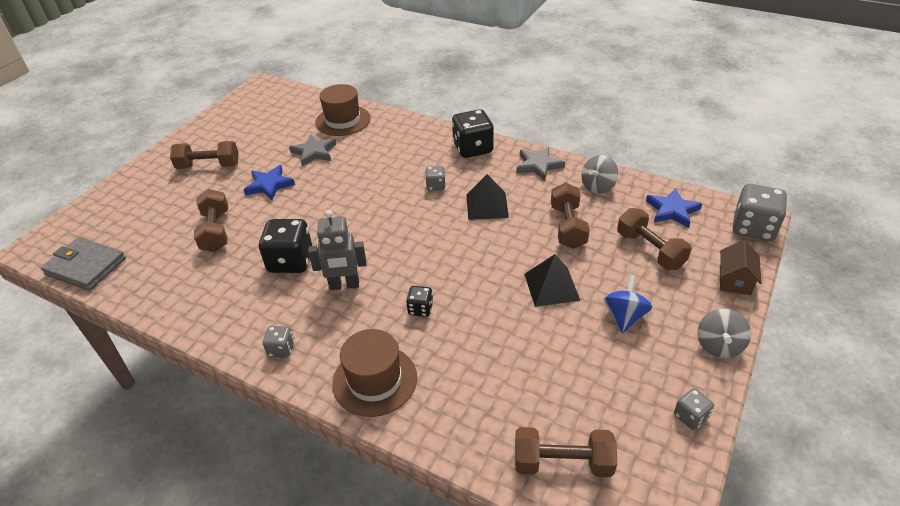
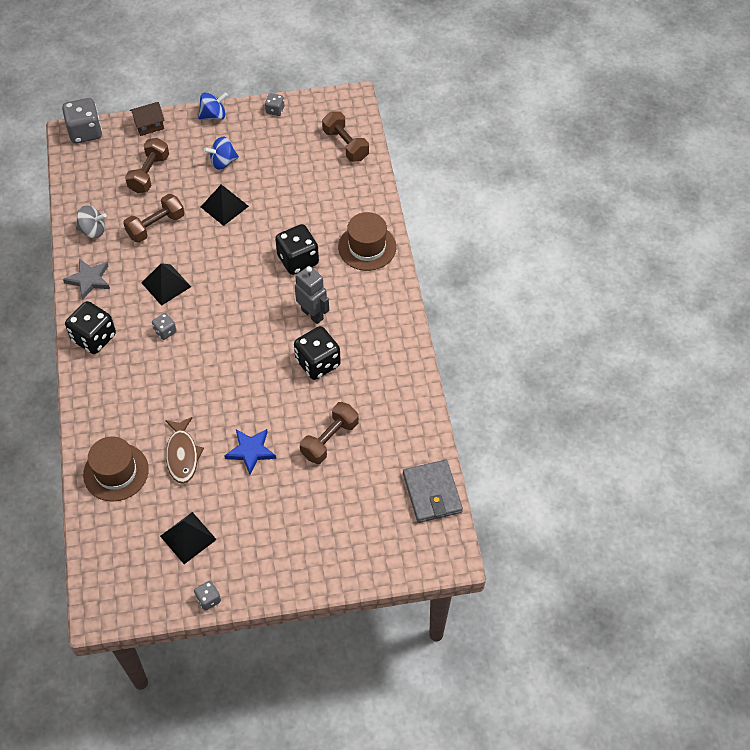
camera: 130 degrees left, 15 degrees up
brown dumbbell [170,141,239,169] -> none
grey dice [263,326,294,358] -> grey dice moved to [194,581,221,611]
grey star [289,134,336,166] -> brown fish [165,417,204,484]
black dice [406,286,433,317] -> black dice [275,224,319,275], size x1.96
blue star [646,188,702,228] -> none
grey spinning top [697,309,751,358] -> blue spinning top [198,92,228,120]
none -> black pyramid [160,512,217,564]

